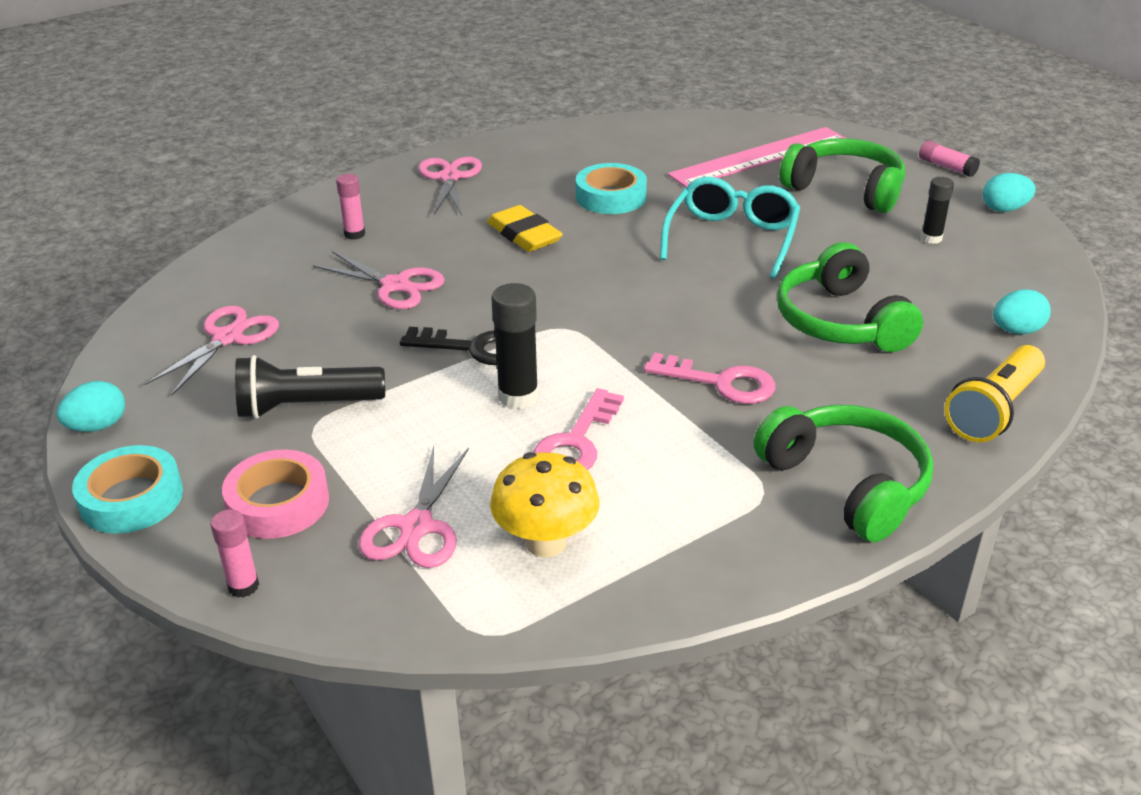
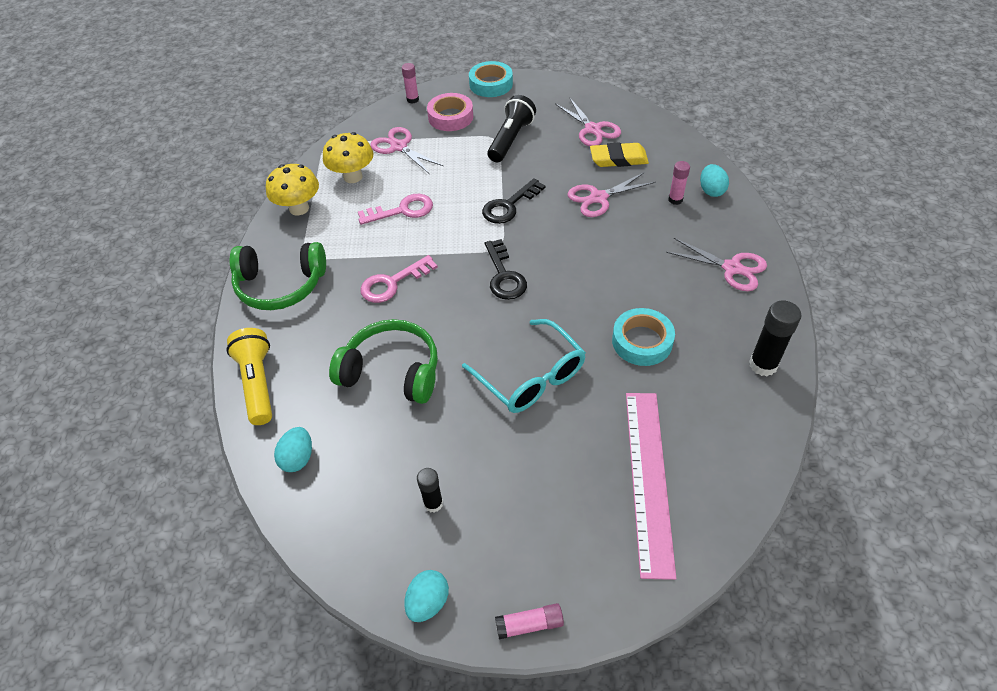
camera: 125 degrees right, 15 degrees up
turquoise egg [57,381,125,432] -> turquoise egg moved to [700,164,729,197]
yellow eraser [487,205,563,252] -> yellow eraser moved to [590,142,649,167]
black glue stick [491,283,538,409] -> black glue stick moved to [749,301,801,376]
pink key [533,388,624,470] -> pink key turned 105 degrees clockwise [358,194,433,225]
green headphones [780,138,905,213] -> none
none -> yellow mushroom [266,164,319,216]
none -> black key [485,239,527,300]

